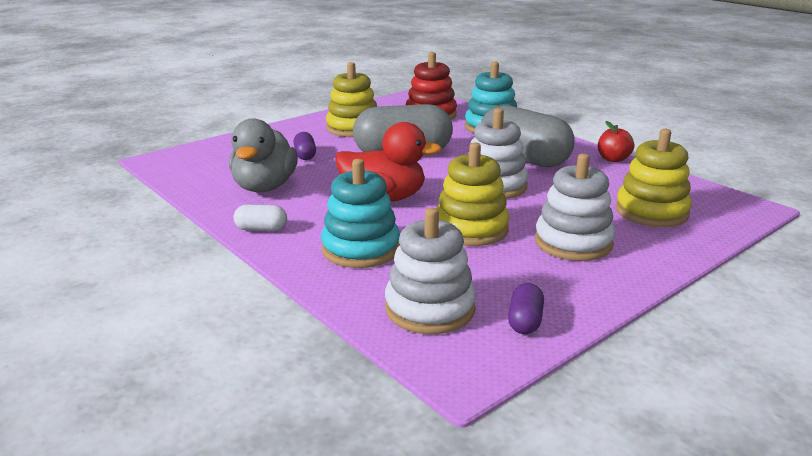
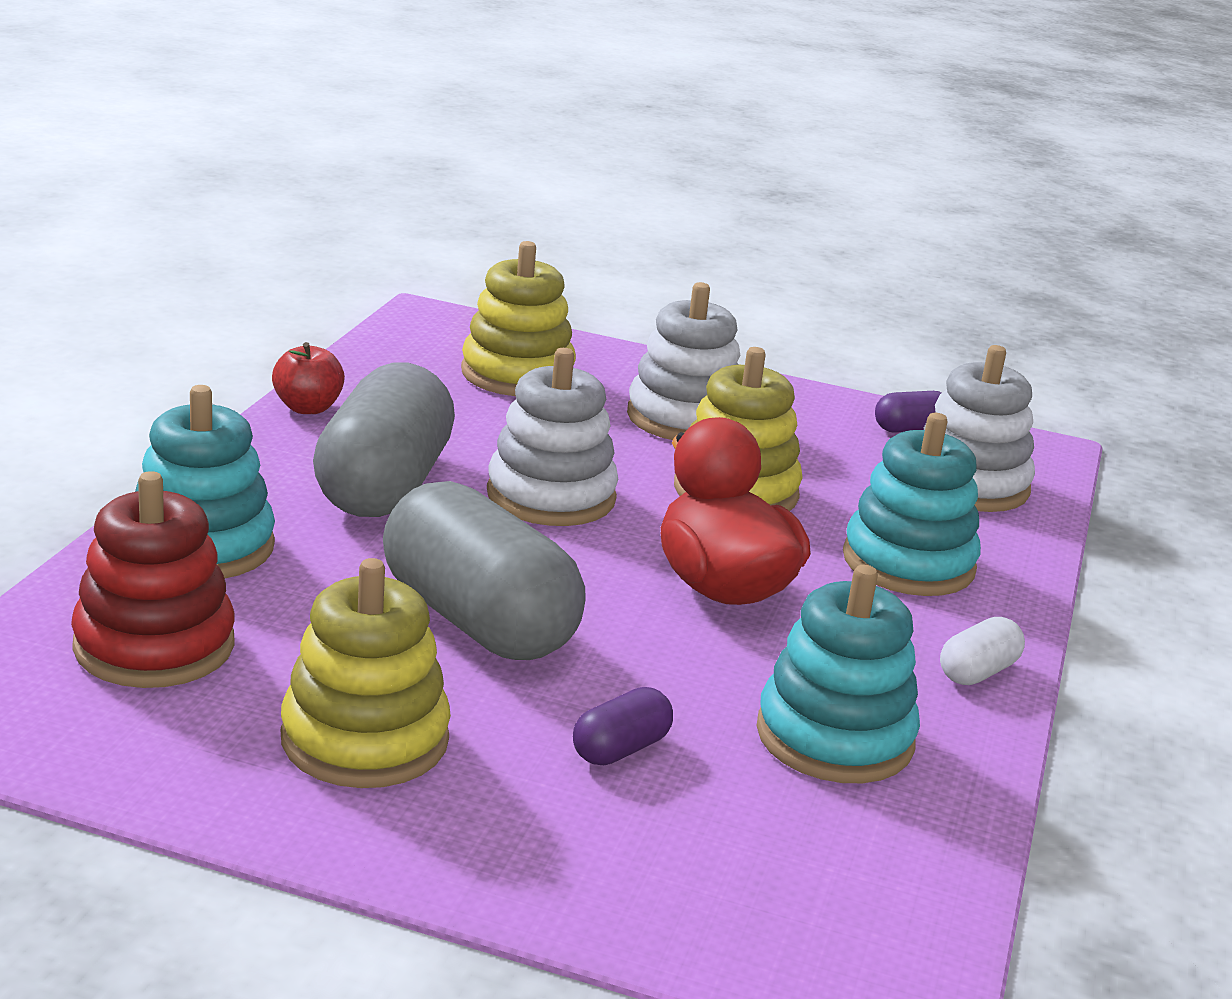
camera: 125 degrees left, 0 degrees up
grey duck [229,118,298,192] -> turquoise stacking toy [756,565,920,783]
white capsule [234,205,287,231] -> white capsule turned 75 degrees clockwise [940,617,1025,685]

